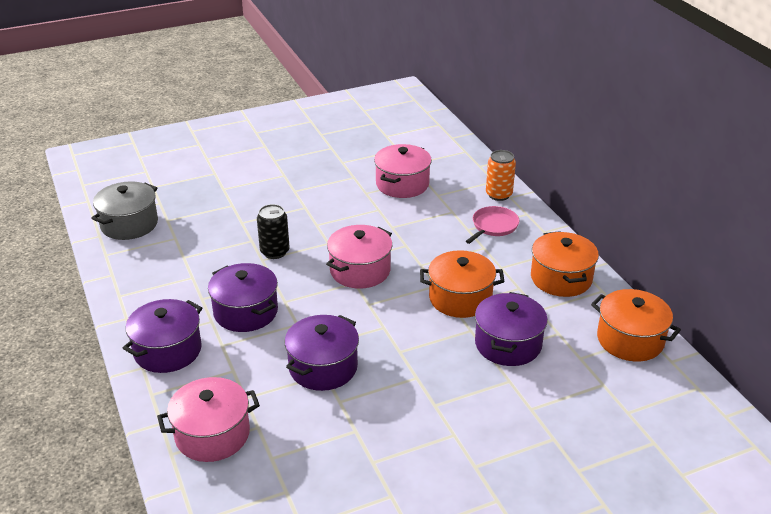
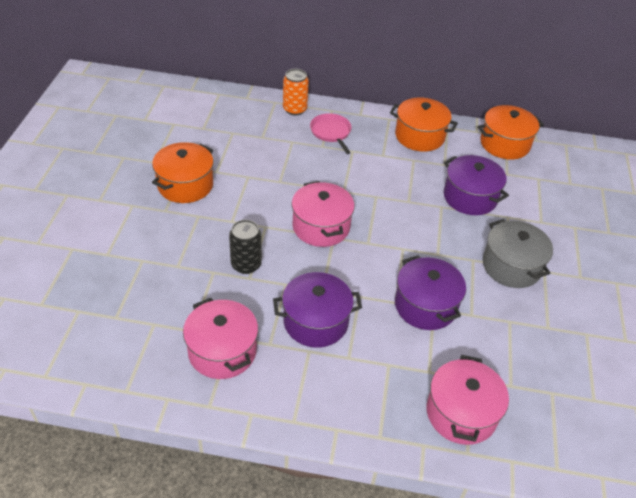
camera: 60 degrees left, 10 degrees up
grey pot [91,181,158,240] -> grey pot moved to [483,219,553,288]
purple pot [123,299,202,373] -> none
pink pot [374,144,432,198] -> pink pot moved to [183,298,258,379]
orange pot [420,250,505,318] -> orange pot moved to [152,142,213,203]

